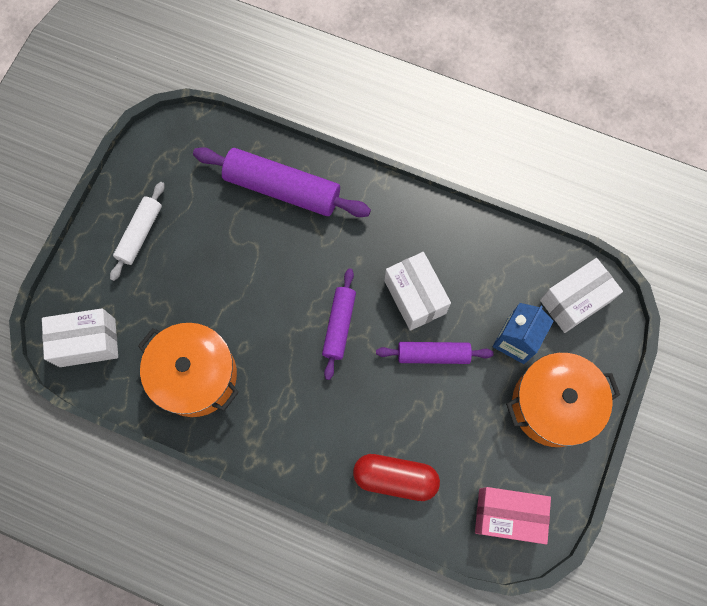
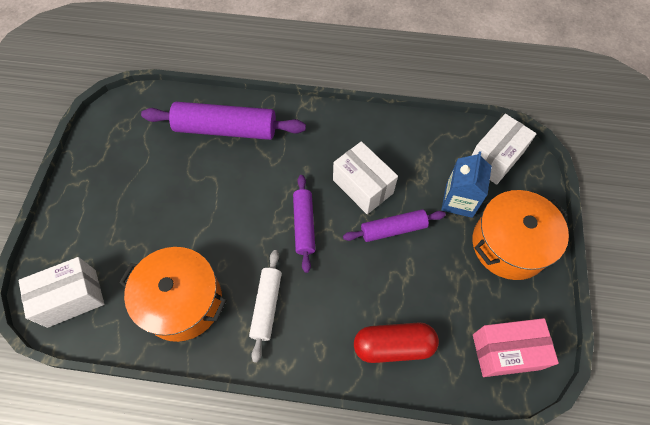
camera: 15 degrees left, 10 degrees down
white rolling pin [110,182,164,281] -> white rolling pin moved to [249,250,282,363]

